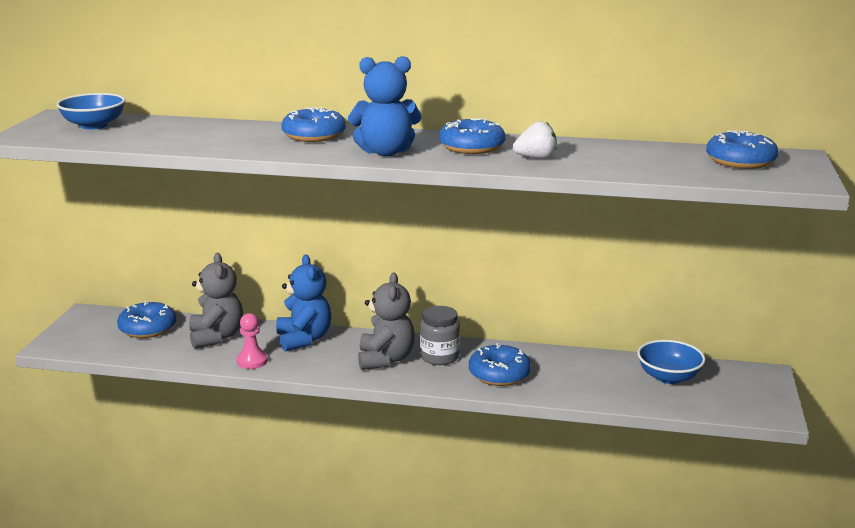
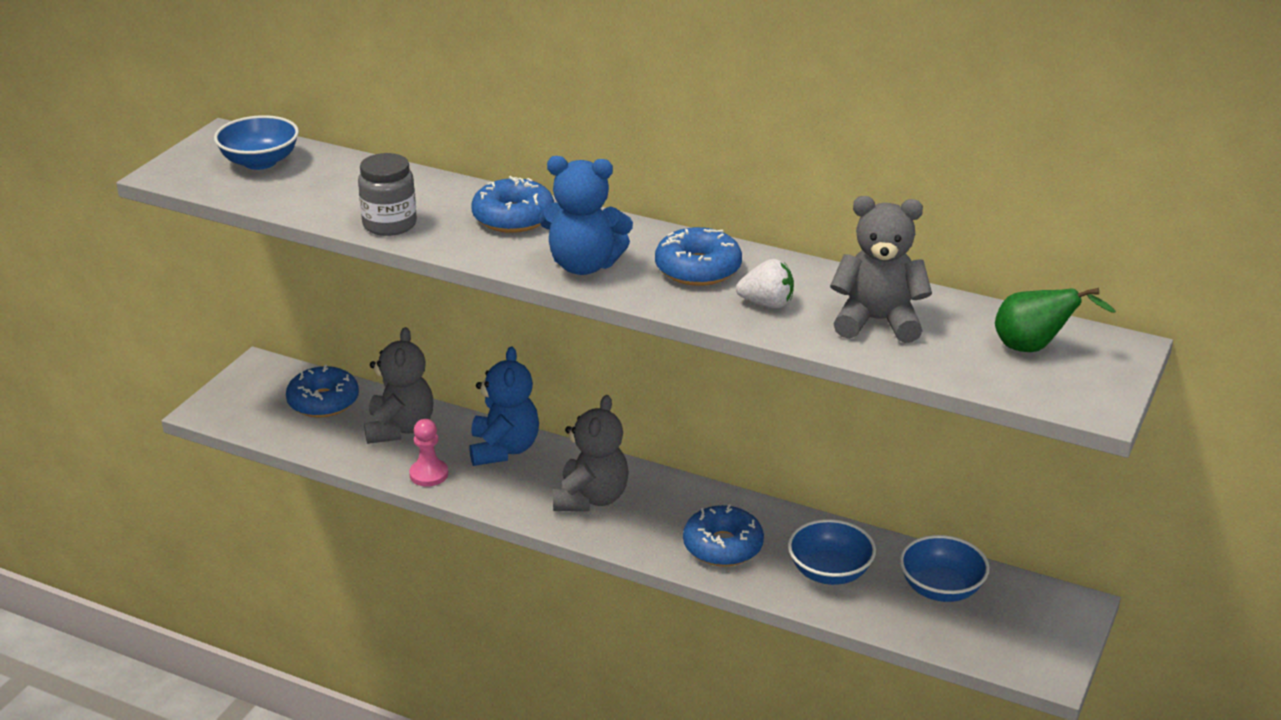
camera: 15 degrees right, 10 degrees up
grey jar [420,306,460,365] -> grey jar moved to [358,153,417,236]
blue donut [706,130,778,169] -> green pear [995,288,1116,352]
none -> blue bowl [788,519,876,585]
none -> grey teddy bear [830,196,932,343]

